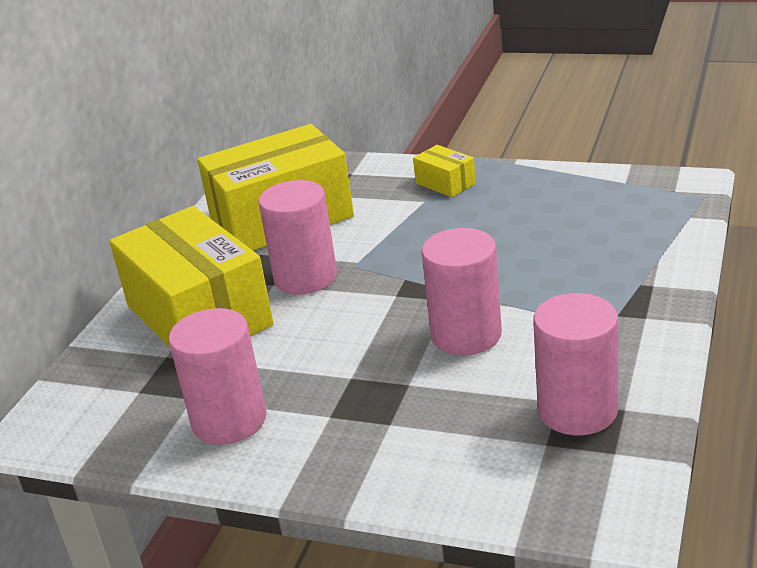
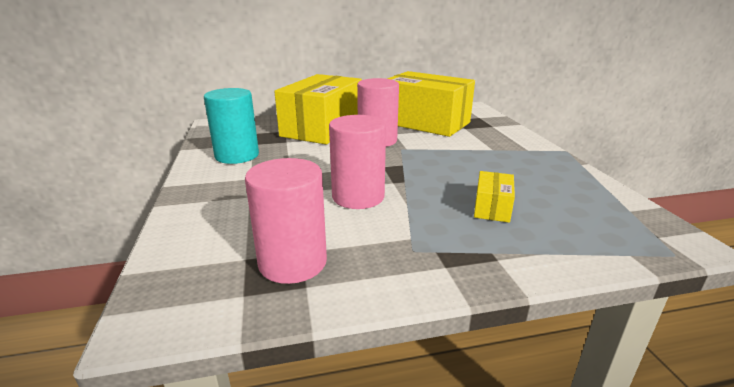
camera: 55 degrees right, 5 degrees down
pink cylinder [168,308,266,445] -> turquoise cylinder [204,88,259,164]
yellow box [413,145,476,197] -> yellow box moved to [474,171,515,223]

